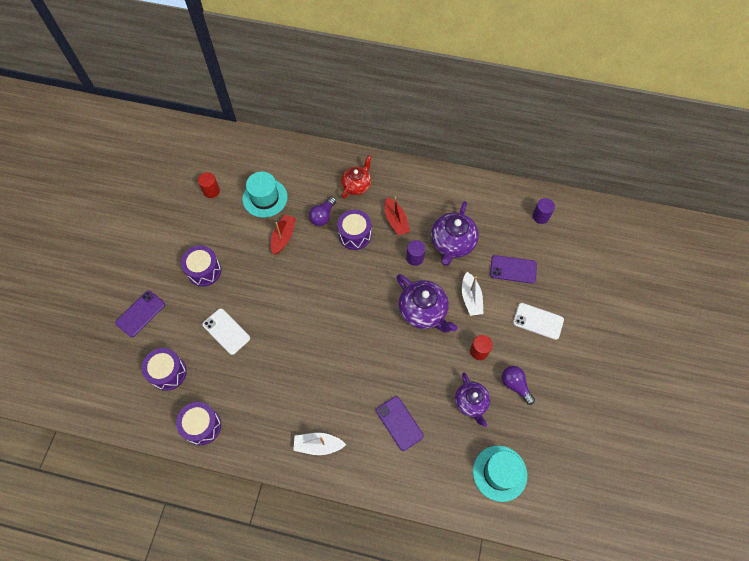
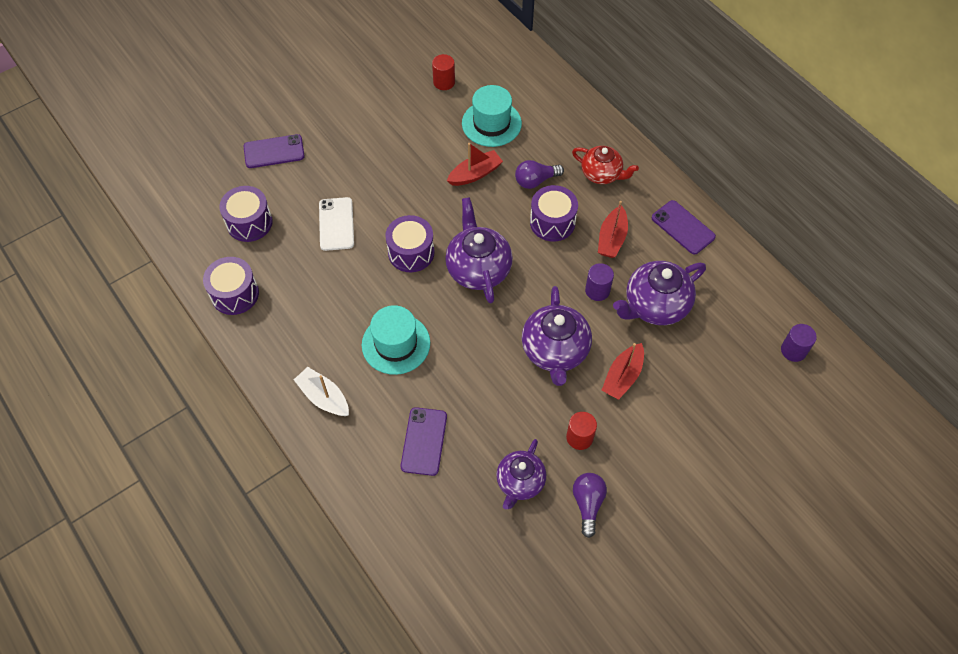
camera: 40 degrees right, 5 degrees down
purple drum [181,246,221,287] -> purple drum moved to [385,215,434,272]
red teapot [341,155,371,198] -> red teapot turned 45 degrees clockwise [572,146,639,184]
white boat [462,272,484,316] -> red boat [601,343,644,400]
turquoise hat [473,445,527,502] -> turquoise hat moved to [362,305,430,375]
purple phone [490,255,537,284] -> purple phone moved to [652,200,716,254]
white phone [513,303,564,340] -> none
none -> purple teapot [445,197,513,303]

